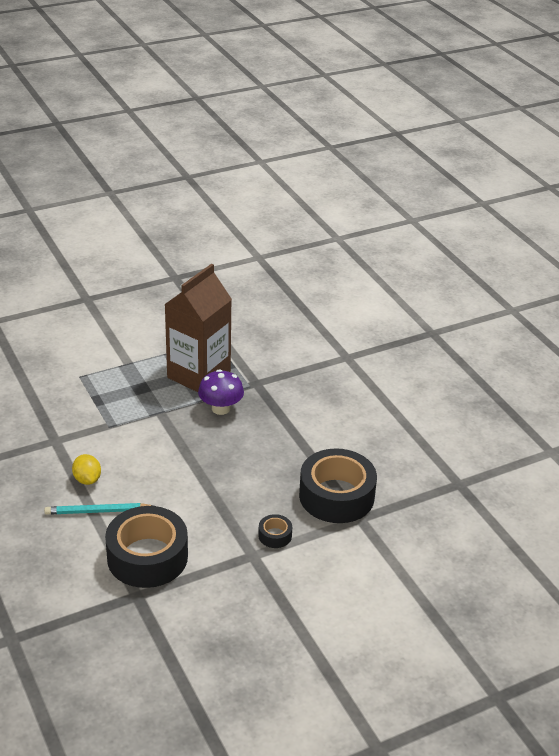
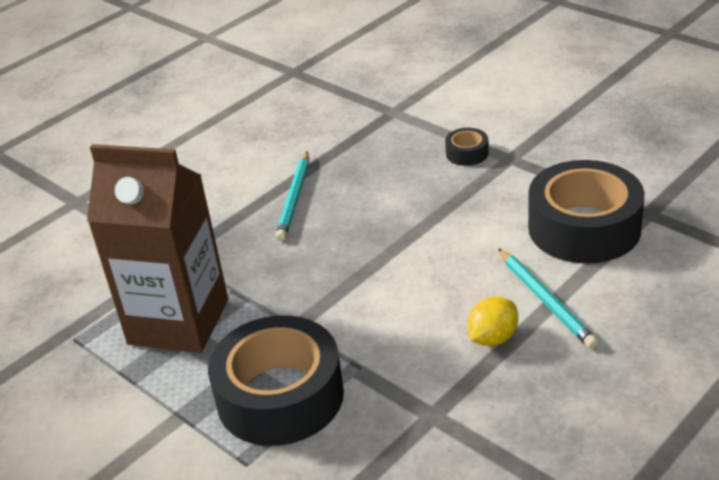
camera: 105 degrees left, 0 degrees up
purple mushroom [198,369,244,415] -> none
black tape [299,448,377,523] -> black tape moved to [208,315,344,446]
none -> turquoise pencil [275,151,309,241]

